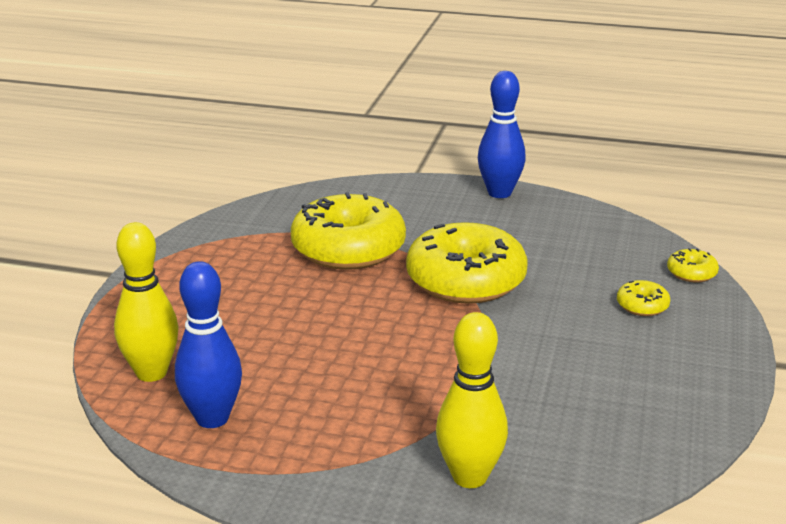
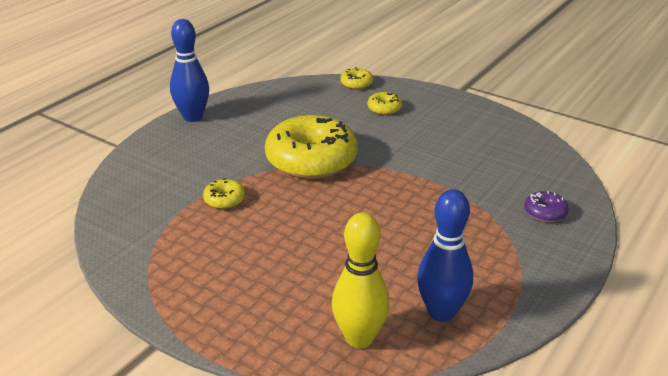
camera: 70 degrees left, 5 degrees up
yellow donut [291,192,406,270] -> yellow donut [203,178,245,209], size x0.42
yellow bowling pin [436,312,508,488] -> purple donut [524,191,569,222]

